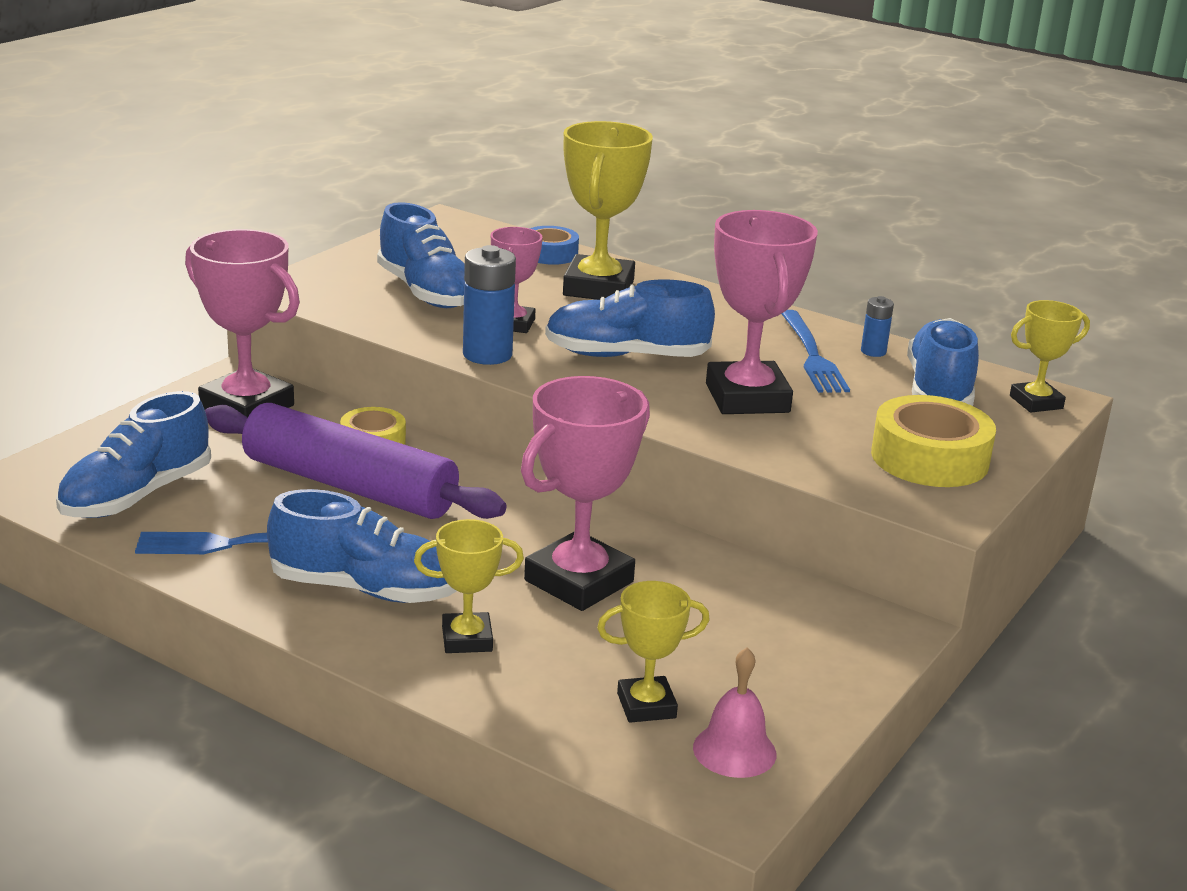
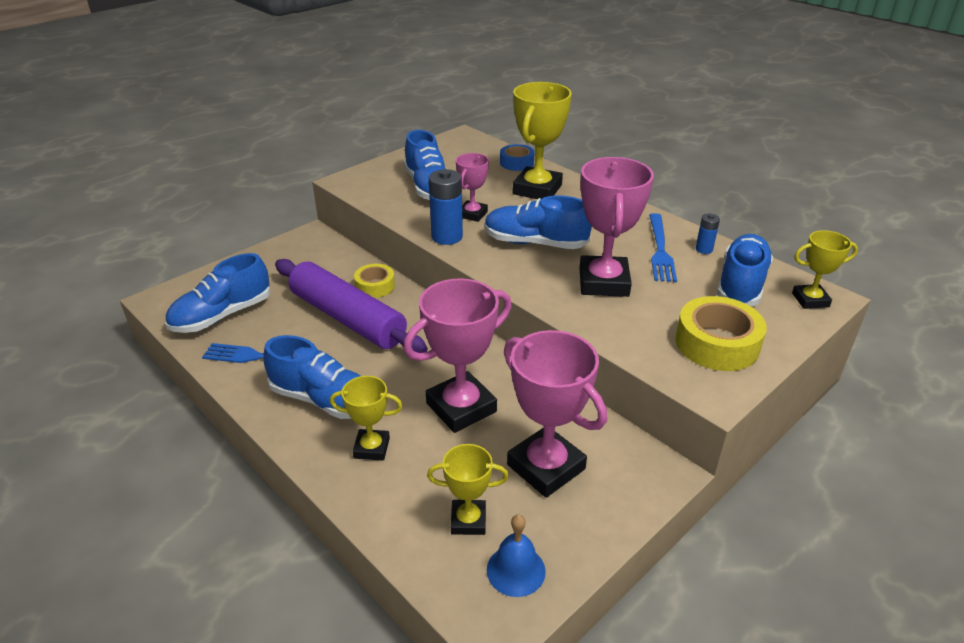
camera: 15 degrees right, 10 degrees up
pink trophy [185,229,300,417] -> pink trophy moved to [504,330,607,498]
pink bell [693,648,776,778] -> blue bell [487,514,546,597]

